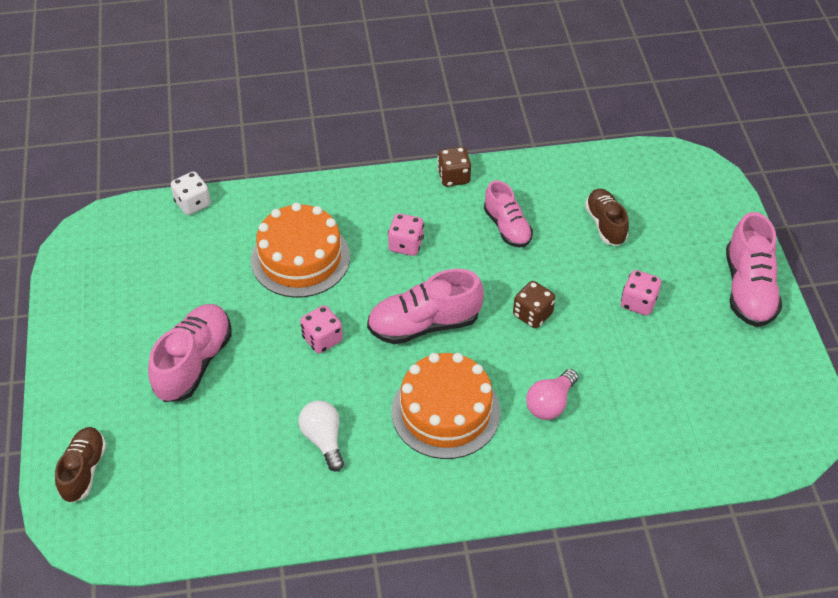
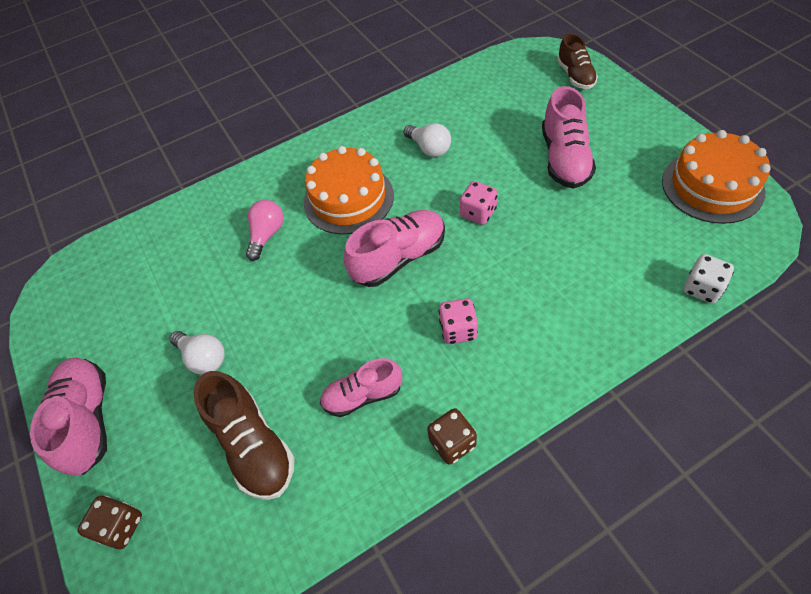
camera: 165 degrees right, 5 degrees up
orange cake [251,203,350,298] -> orange cake moved to [662,130,771,224]
pink shoe [484,180,533,247] -> pink shoe turned 60 degrees counterclockwise [320,358,402,417]
brown dice [513,281,555,328] -> brown dice moved to [78,496,142,549]
brown shoe [585,189,629,246] -> brown shoe [193,371,295,500], size x1.52
pink dice [621,270,661,316] -> white light bulb [170,331,225,374]

